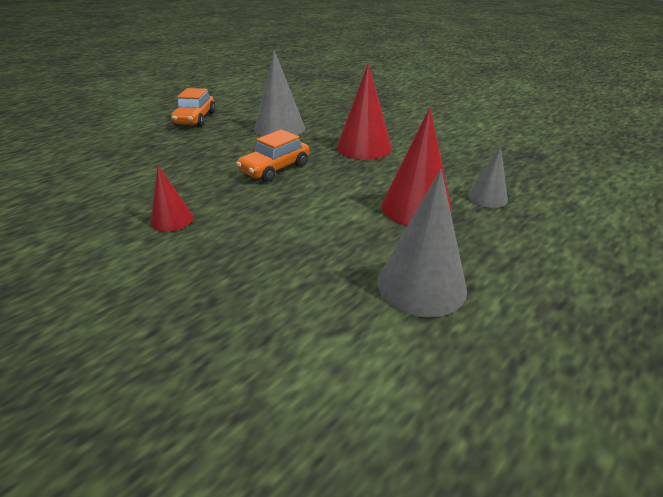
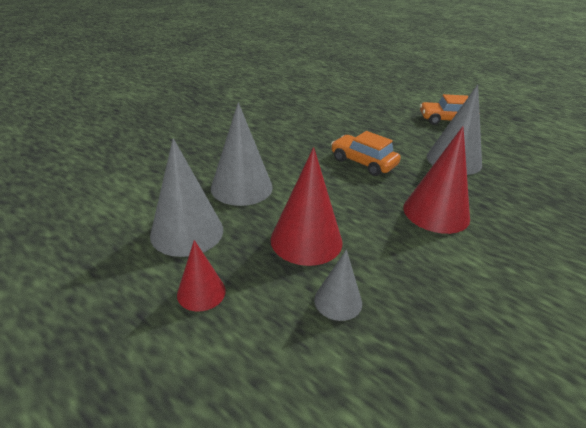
camera: 85 degrees right, 0 degrees up
red cone [150,166,193,232] -> red cone moved to [177,240,226,312]
none -> grey cone [211,102,273,206]

